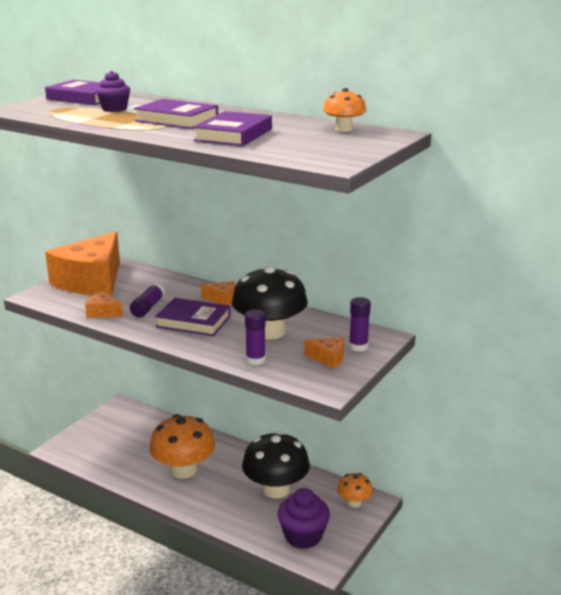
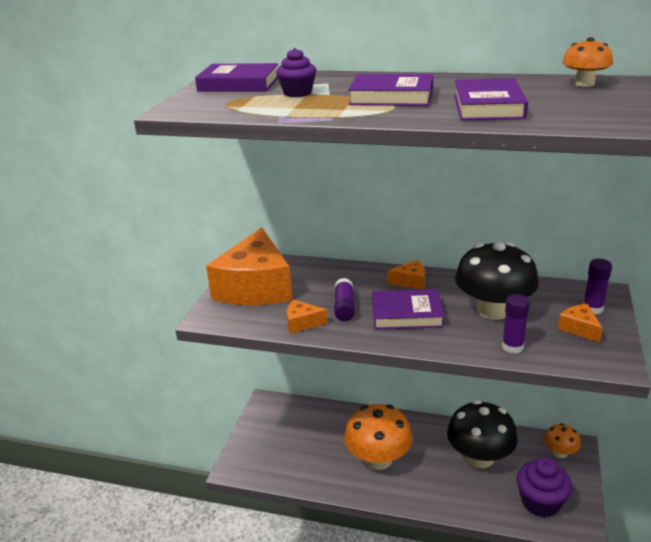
camera: 15 degrees left, 5 degrees up
orange cheese [304,337,344,369] -> orange cheese turned 120 degrees counterclockwise [558,304,603,343]

